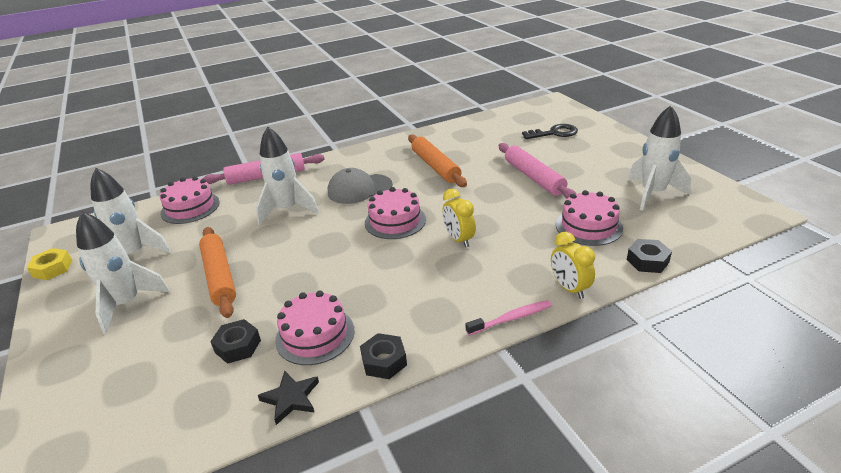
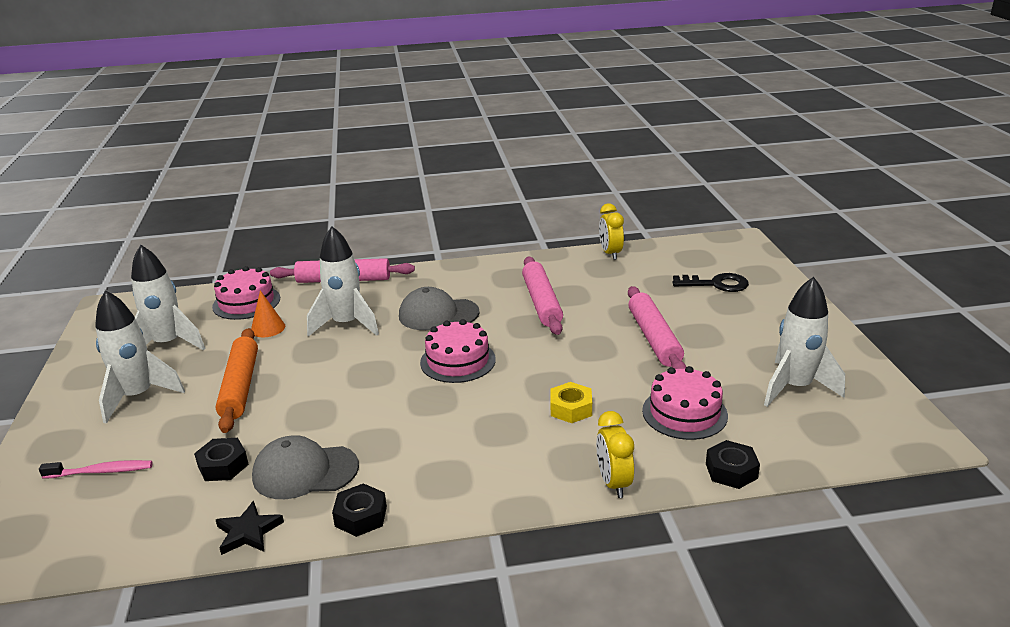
camera: 15 degrees right, 5 degrees down
yellow nut [27,248,72,280] -> yellow nut moved to [551,382,592,423]
pink cake [275,290,354,365] -> grey cap [252,435,359,499]
orange rolling pin [408,134,467,187] -> pink rolling pin [522,257,563,335]
yellow clock [442,189,476,248] -> yellow clock moved to [599,203,624,260]
pink toothbrush [466,300,552,336] -> pink toothbrush moved to [39,460,153,479]
none -> orange cone [251,290,285,337]

